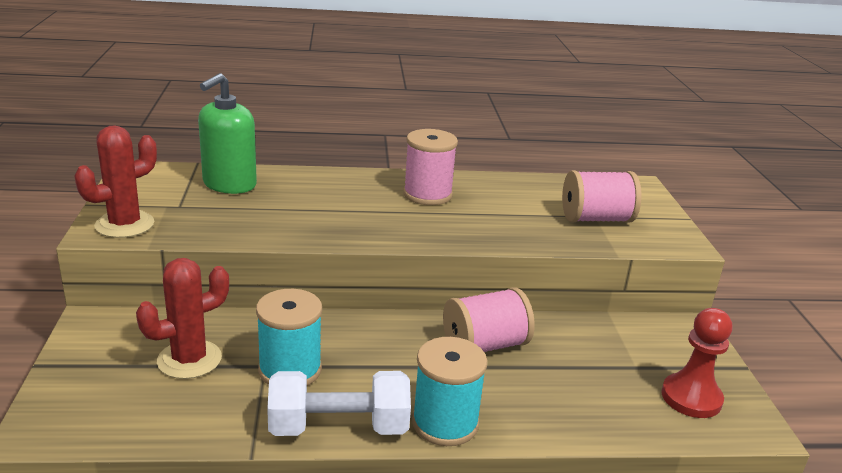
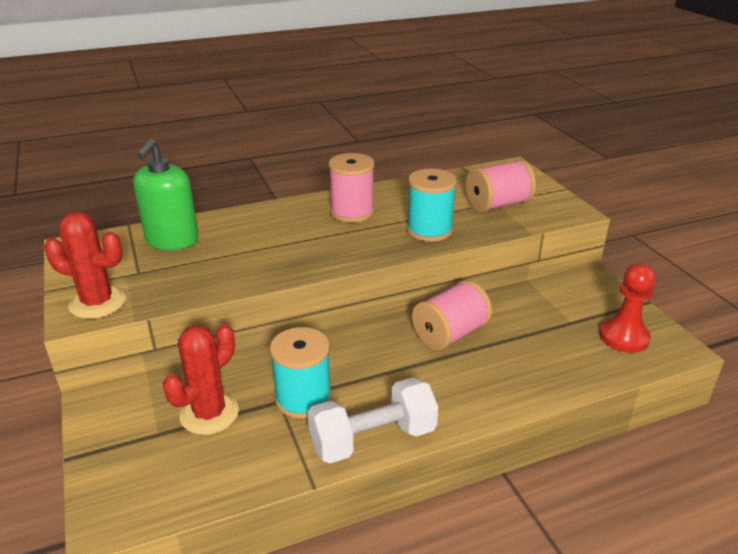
camera: 15 degrees left, 5 degrees up
red cactus [74,125,157,238] -> red cactus turned 75 degrees clockwise [44,212,126,319]
turquoise spool [412,337,487,446] -> turquoise spool moved to [407,169,457,242]

